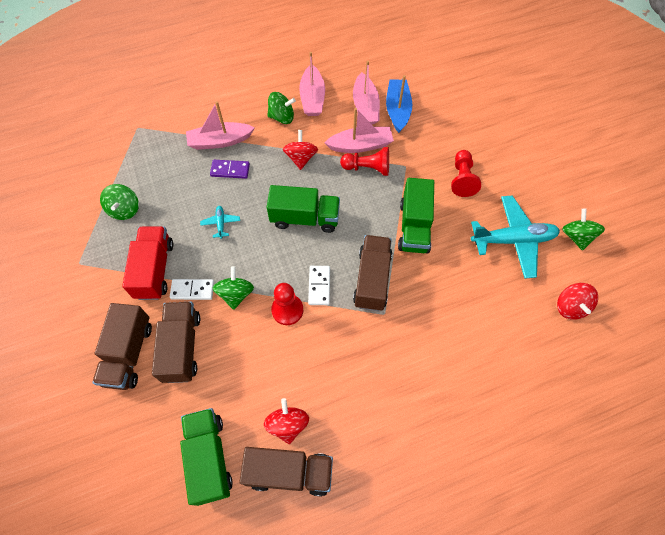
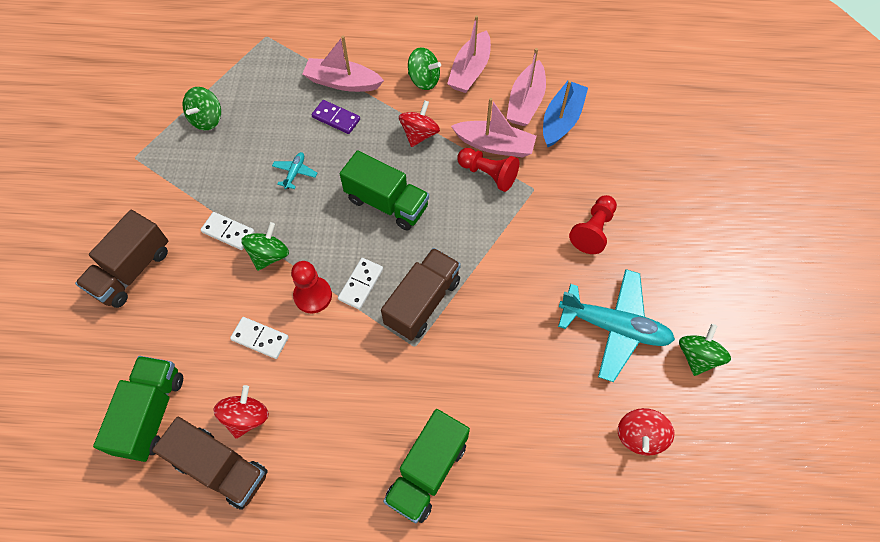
camera: 25 degrees right, 0 degrees up
red truck [122,226,173,300] -> none
brown truck [152,302,200,383] -> none
green truck [398,178,434,253] -> green truck moved to [383,409,470,523]
none -> white domino [230,317,289,359]

